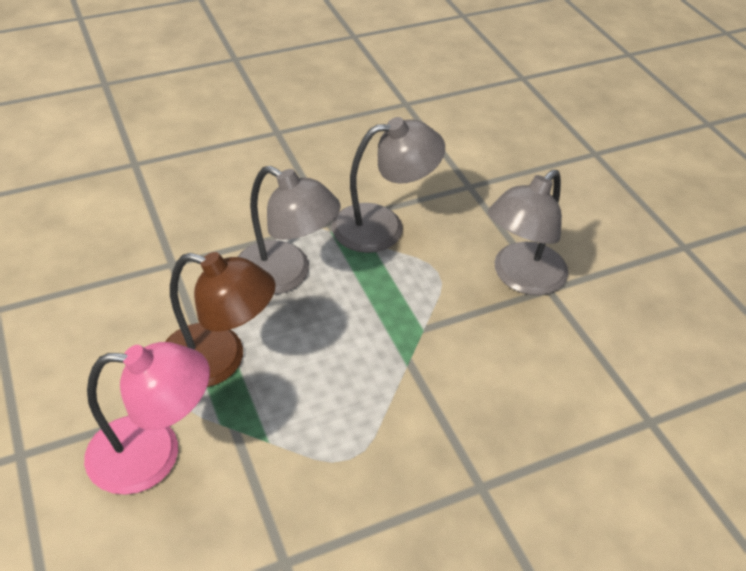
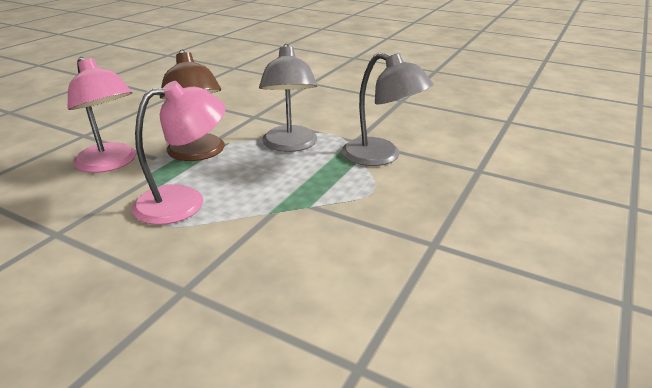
camera: 55 degrees right, 15 degrees down
grey lamp [488,170,568,295] -> none
none -> pink lamp [132,81,225,225]

